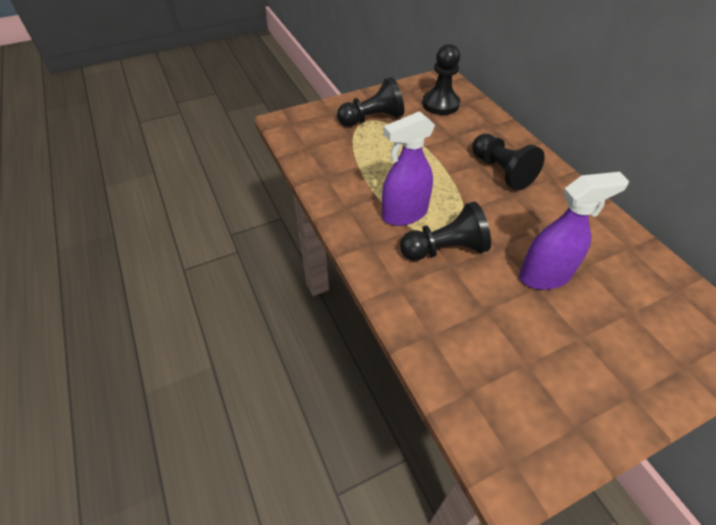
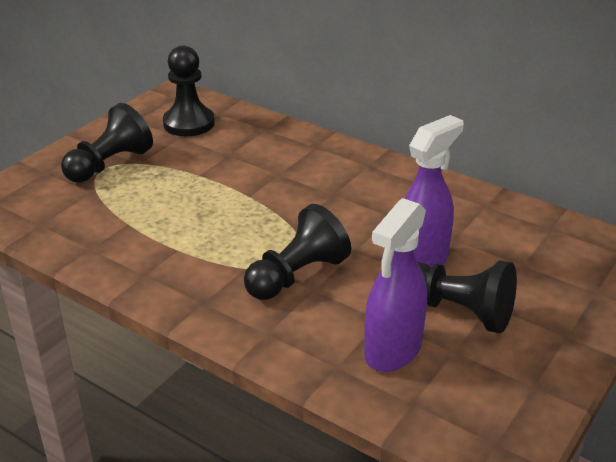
camera: 30 degrees left, 15 degrees down
purple spray bottle [382,111,435,226] -> purple spray bottle moved to [364,198,427,372]
black pawn [472,134,545,190] -> black pawn moved to [417,261,517,333]

